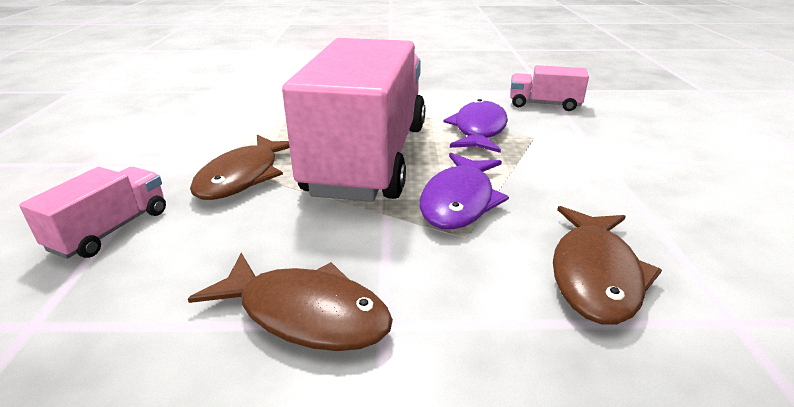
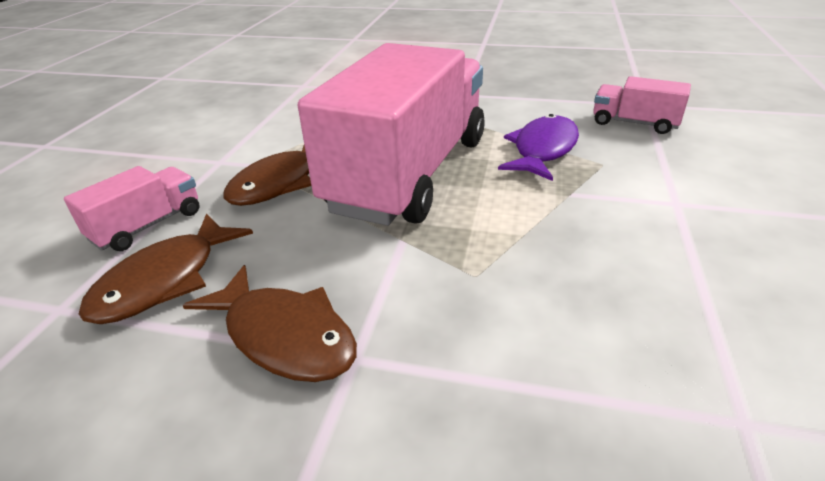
camera: 15 degrees right, 5 degrees up
purple fish [420,153,509,229] -> none
brown fish [553,206,662,325] -> brown fish moved to [79,213,253,324]

